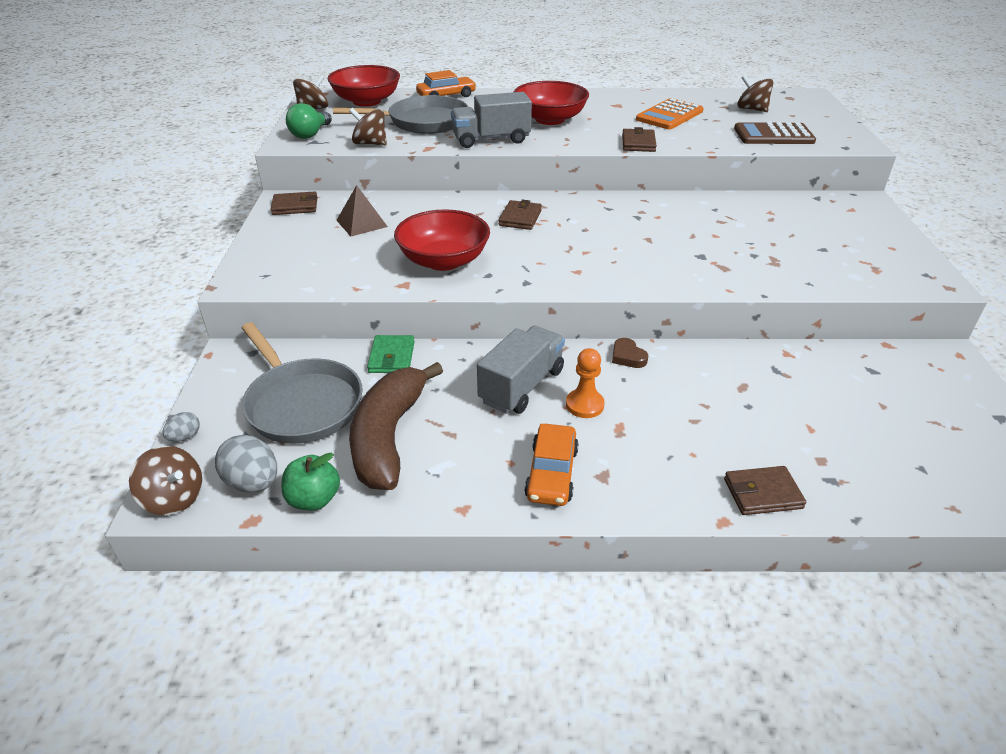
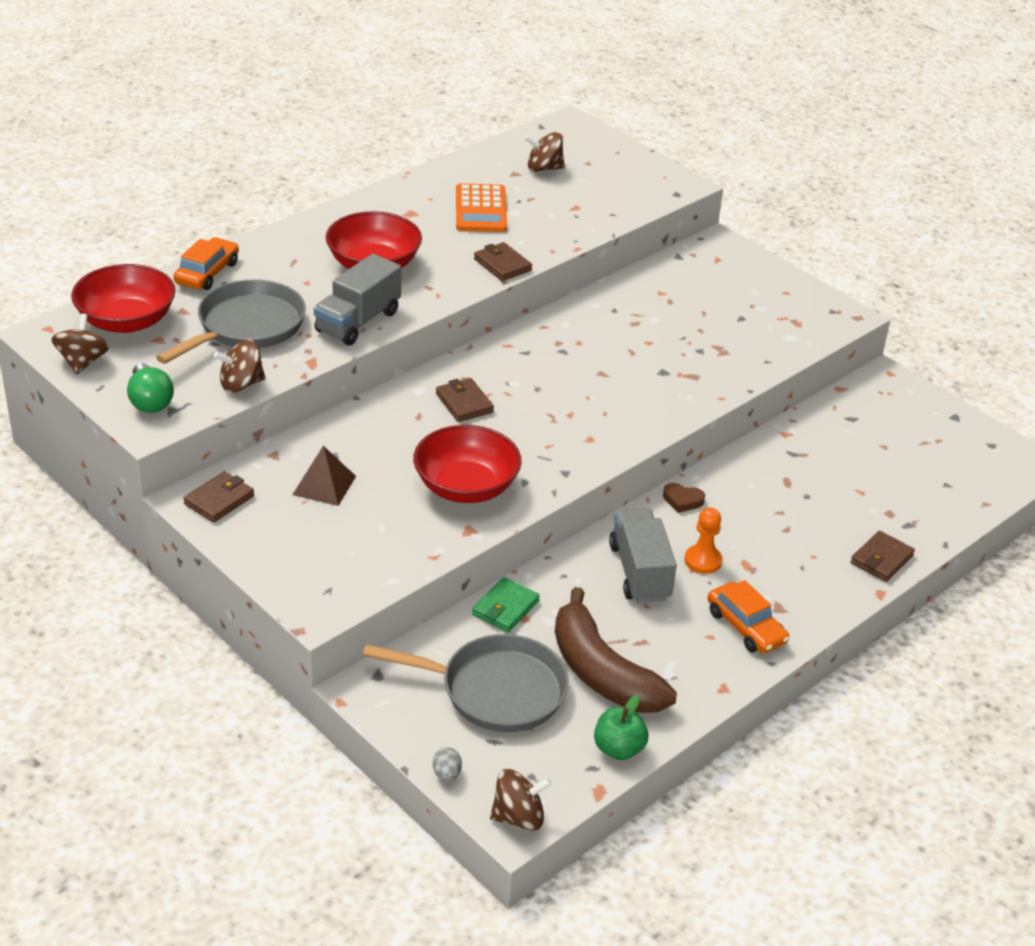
camera: 45 degrees left, 0 degrees up
grey egg [215,435,277,493] -> none
green wallet [367,335,415,373] -> green wallet turned 75 degrees clockwise [472,577,540,632]
brown calculator [734,122,816,144] -> none

